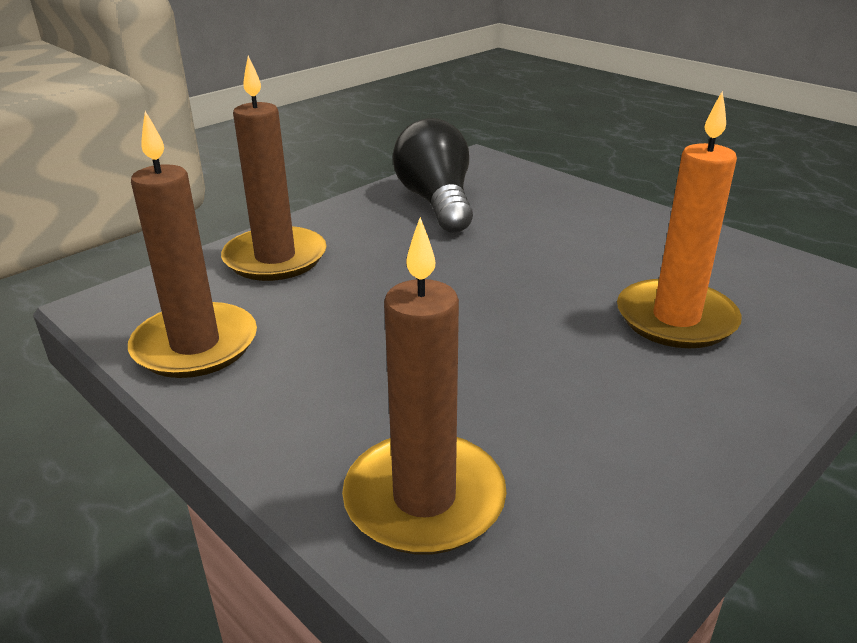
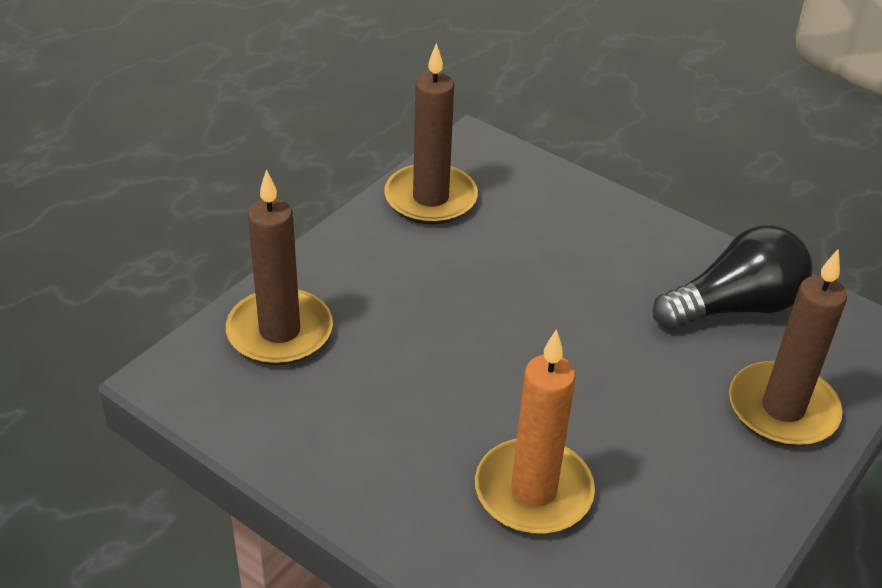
camera: 80 degrees right, 10 degrees up
brown candle [221,56,326,281] -> brown candle moved to [729,249,847,446]

